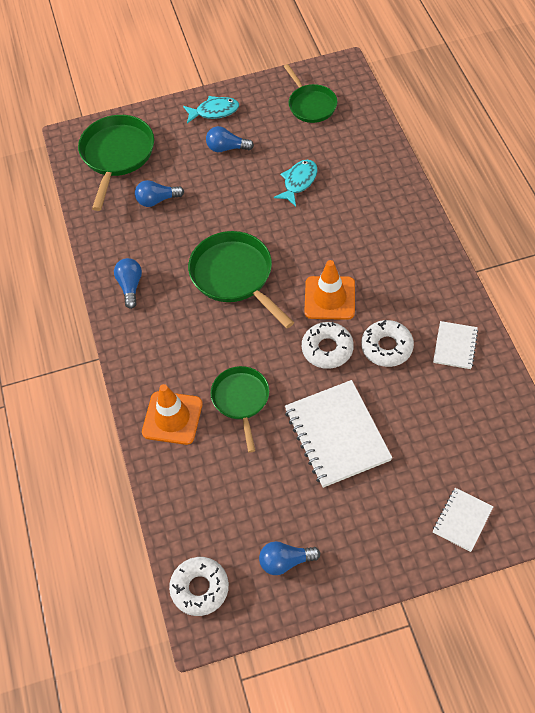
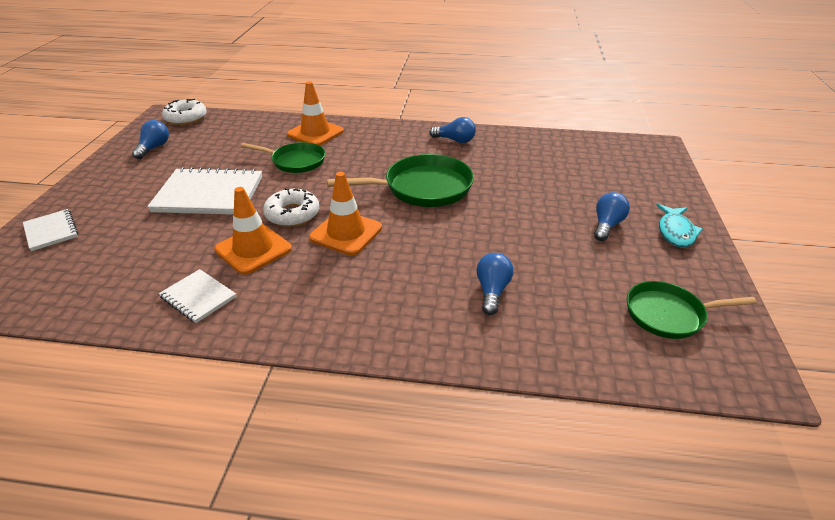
camera: 110 degrees right, 20 degrees down
green pan [78,115,154,211] -> none
blue light bulb [135,180,184,207] -> blue light bulb moved to [476,253,513,315]
turquoise fish [274,160,318,206] -> none
white donut [361,320,414,367] -> orange traffic cone [214,187,292,275]

